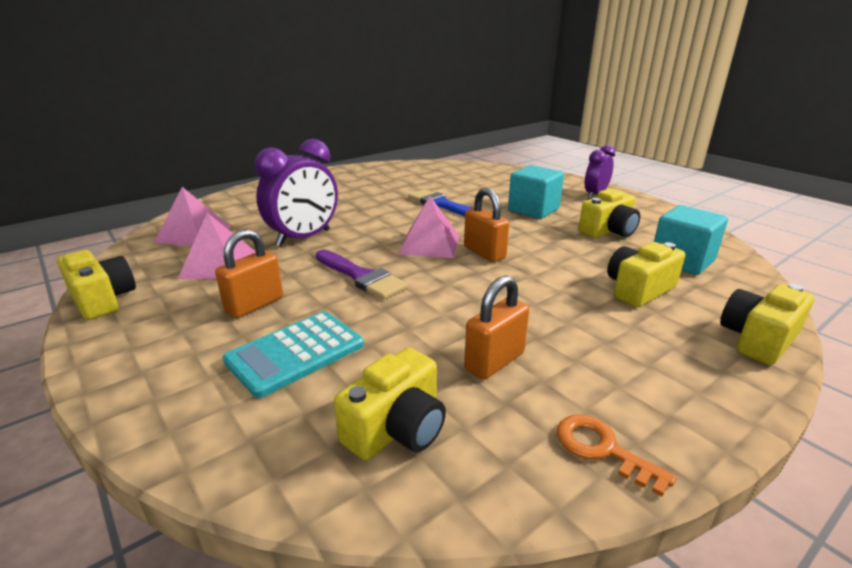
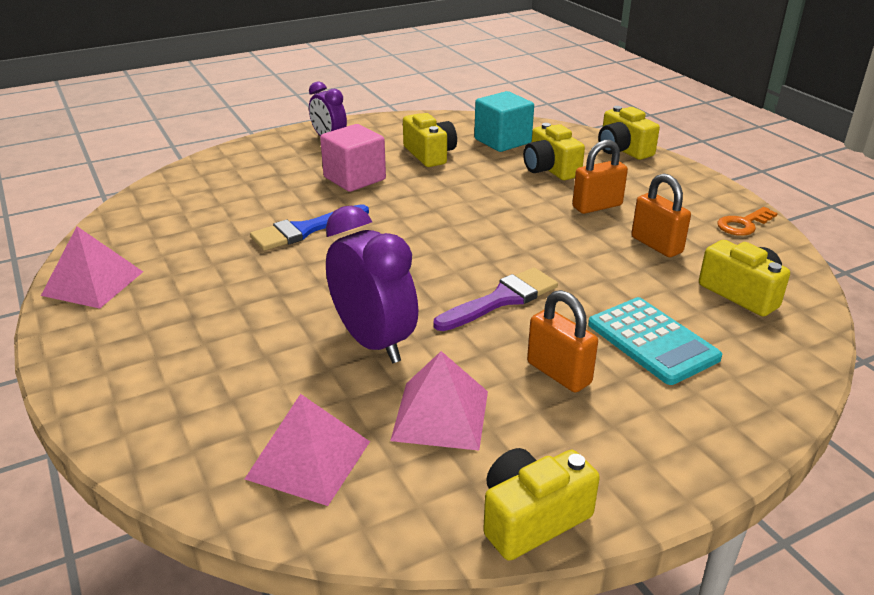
camera: 80 degrees left, 5 degrees up
pink pyramid [398,196,459,258] -> pink pyramid moved to [41,226,143,309]
orange padlock [464,188,509,262] -> orange padlock moved to [572,140,628,214]
turquoise cube [508,165,564,219] -> pink cube [320,124,386,192]

